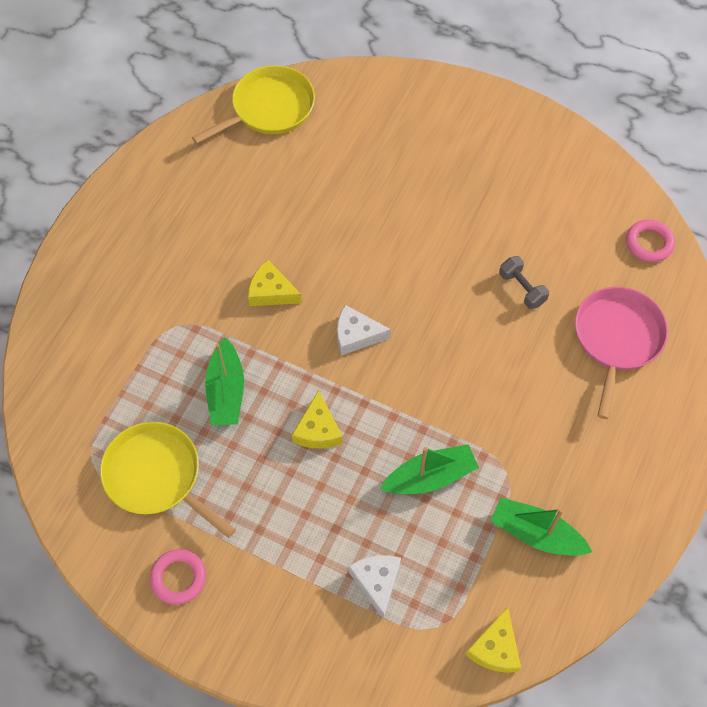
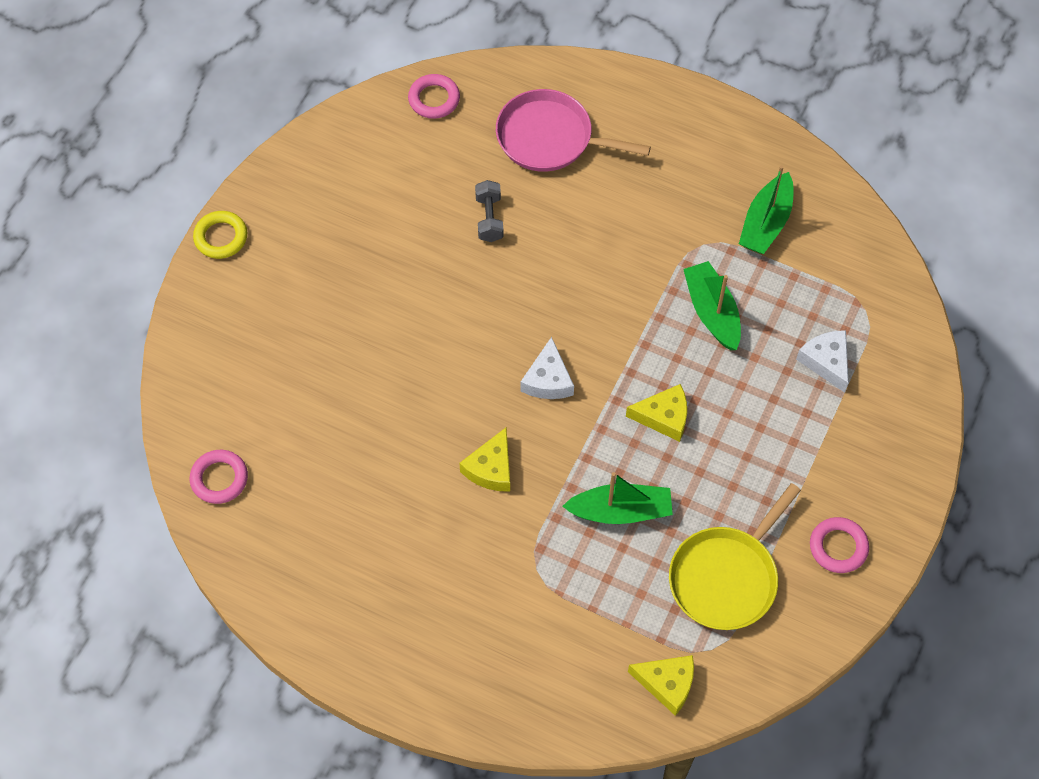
camera: 90 degrees left, 0 degrees up
yellow pan [192,65,315,144] -> pink ring [190,450,248,504]
white cheese [348,555,401,620] -> white cheese turned 75 degrees clockwise [796,330,849,393]
yellow cheese [465,607,521,673] -> yellow cheese moved to [628,655,694,716]
grey dumbbell [499,256,549,309] -> grey dumbbell turned 60 degrees counterclockwise [475,180,504,242]
none -> yellow ring [193,211,248,259]

